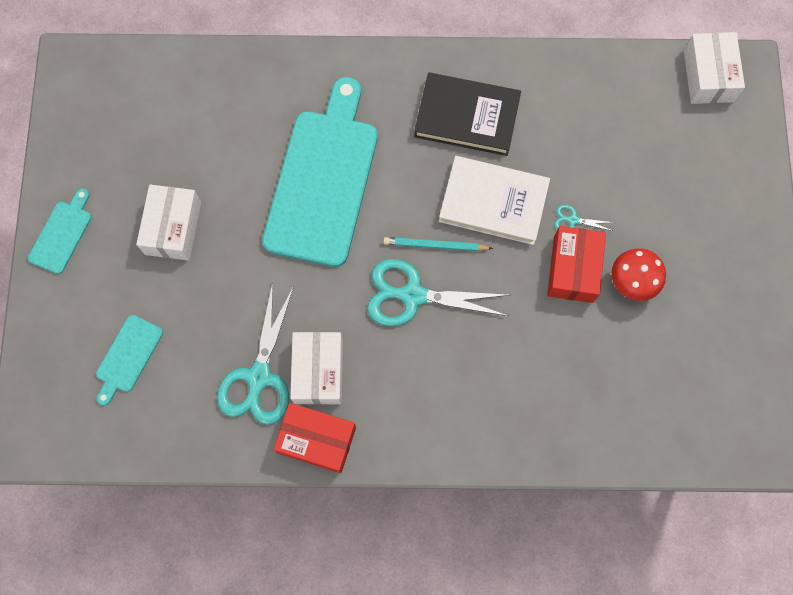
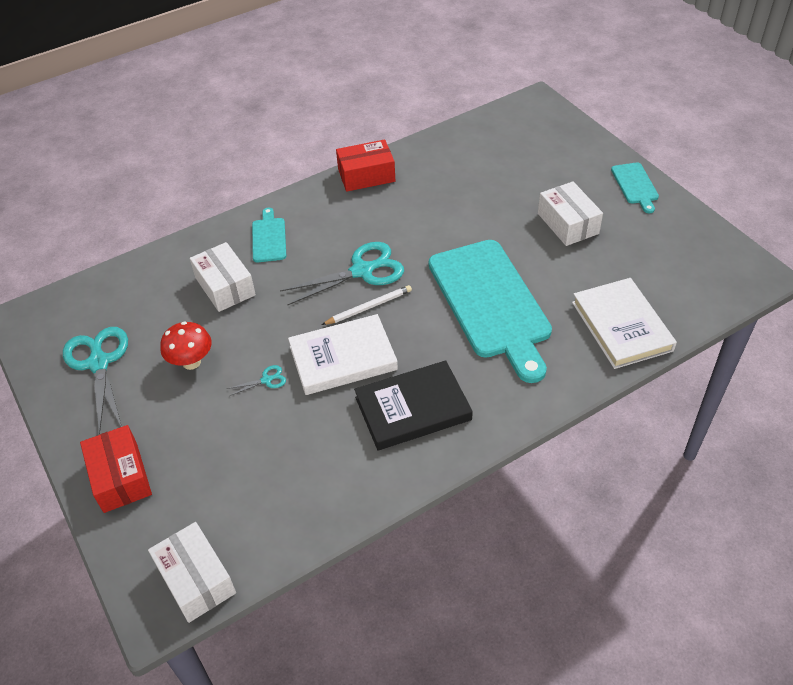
camera: 150 degrees right, 25 degrees down
turquoise cutting board [96,315,163,406] -> turquoise cutting board moved to [252,208,286,262]
turquoise scissors [217,282,294,425] -> turquoise scissors moved to [63,327,128,435]
white box [290,332,343,405] -> white box moved to [190,242,256,312]
turquoise pencil [383,237,493,251] -> white pencil [322,285,412,325]
red box [547,226,606,303] -> red box moved to [80,425,152,513]
none -> white book [572,278,677,369]

